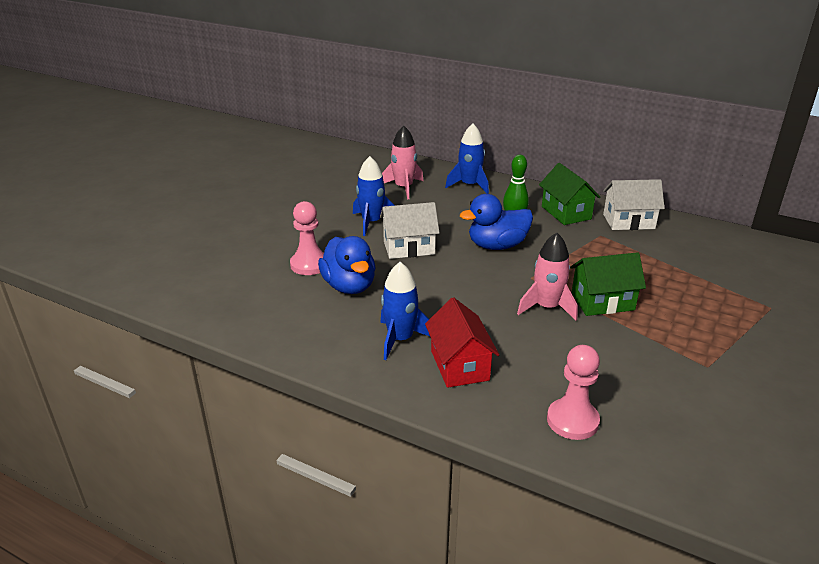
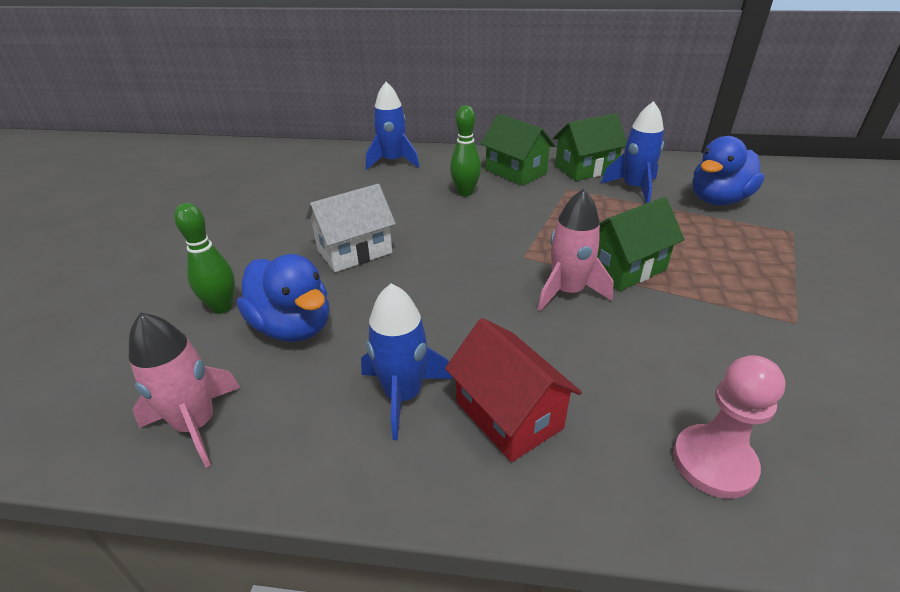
camera: 20 degrees left, 5 degrees up
pink pawn [290,201,324,275] -> green bowling pin [174,203,235,314]
blue rocket [353,156,395,236] -> blue rocket moved to [601,101,664,203]
pink rocket [382,125,423,199] -> pink rocket moved to [129,312,240,467]
blue duck [460,194,533,250] -> blue duck moved to [692,136,764,205]
white house [603,179,665,230] -> green house [553,113,627,181]

